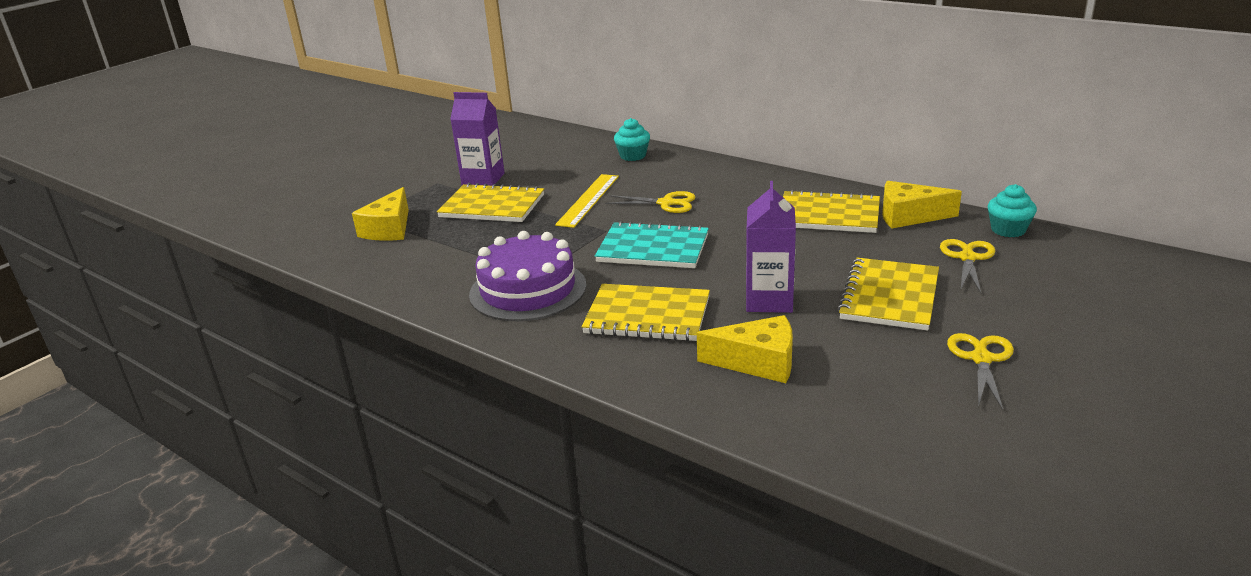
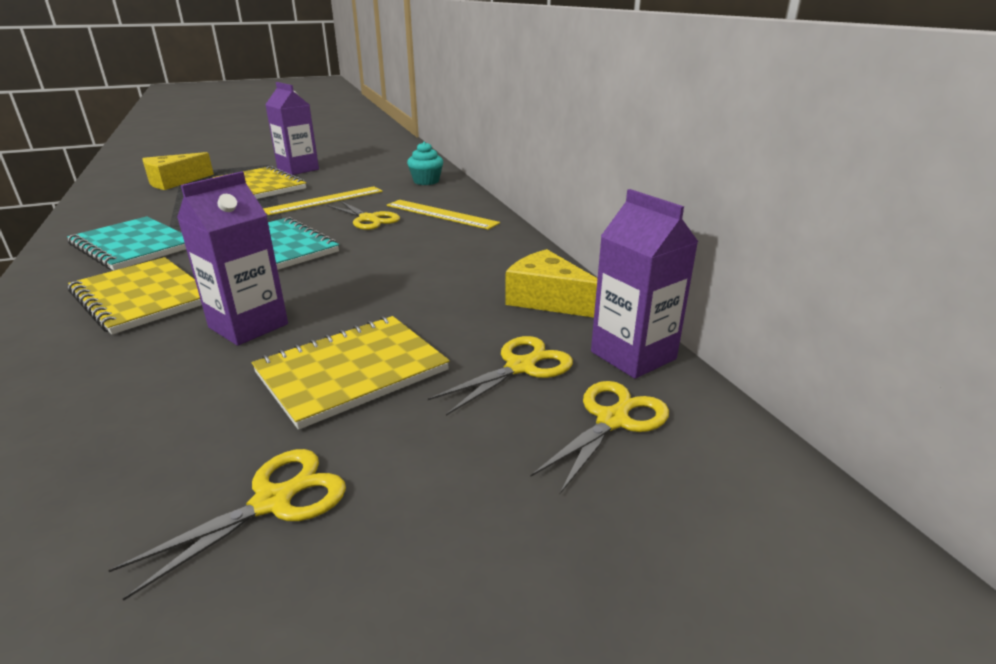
camera: 30 degrees right, 0 degrees up
purple cake [469,231,586,321] -> turquoise notebook [67,216,186,271]
yellow cheese [697,315,793,383] -> none
yellow notebook [783,189,880,233] -> none
turquoise cupcake [988,184,1037,237] -> purple carton [591,189,698,379]
none -> yellow ruler [387,200,500,230]
none -> yellow scissors [530,381,669,495]

